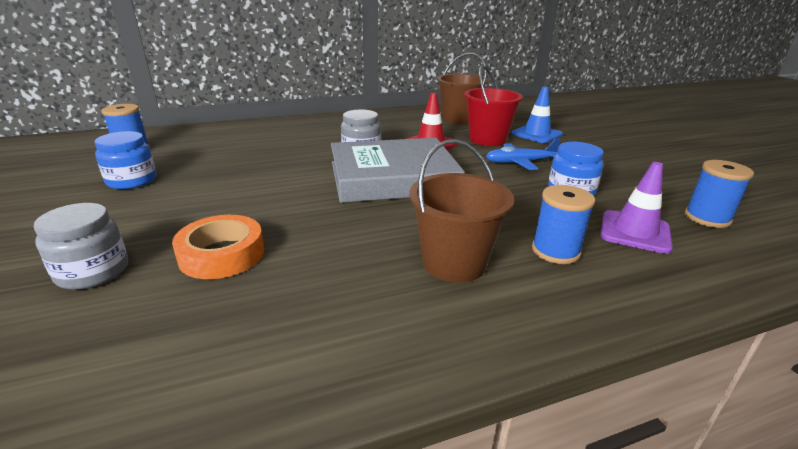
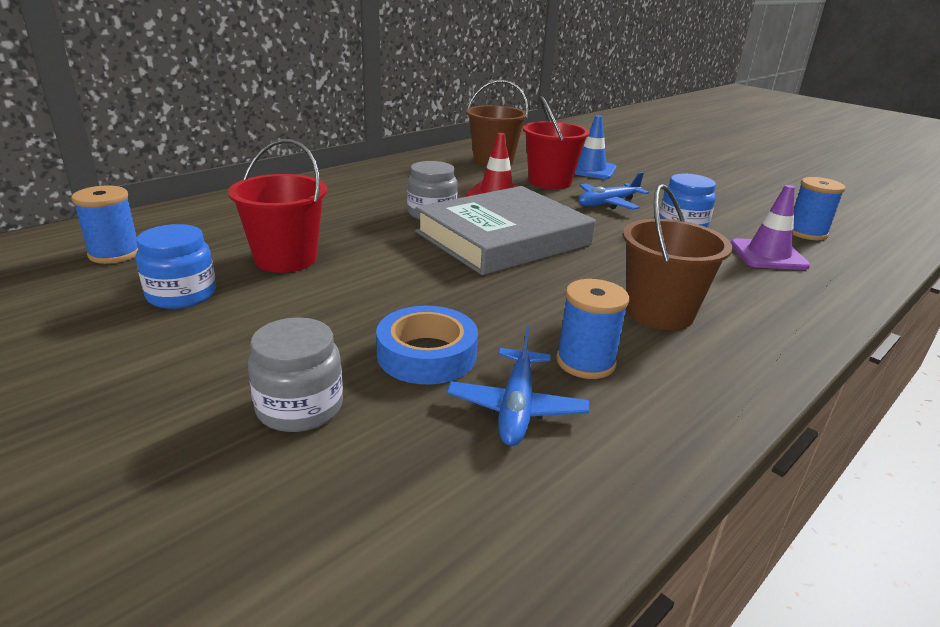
camera: 25 degrees left, 0 degrees up
orange tape [172,215,264,279] -> blue tape [376,306,478,385]
blue spool [532,185,595,264] -> blue spool moved to [556,279,629,379]
none -> red bucket [228,139,327,273]
none -> blue plane [447,326,589,446]

